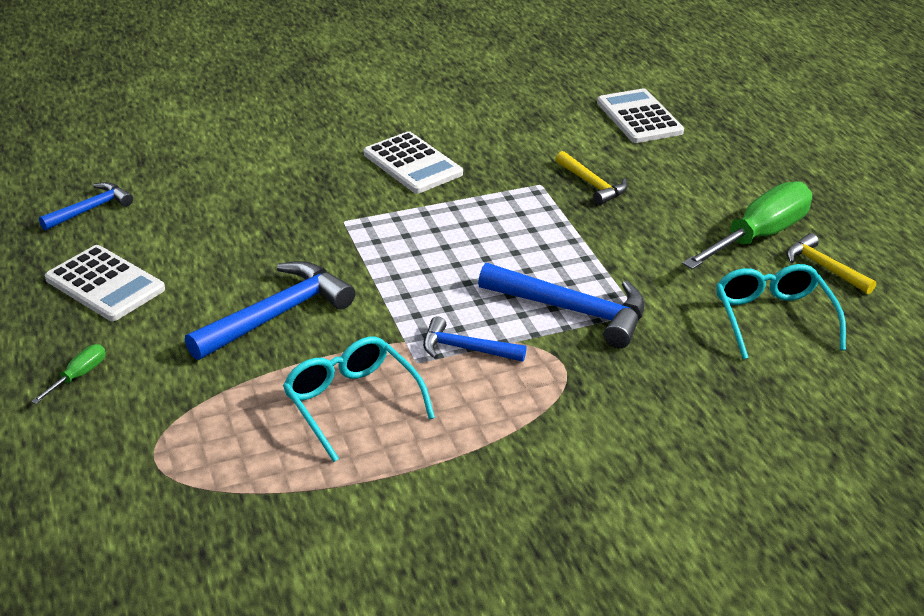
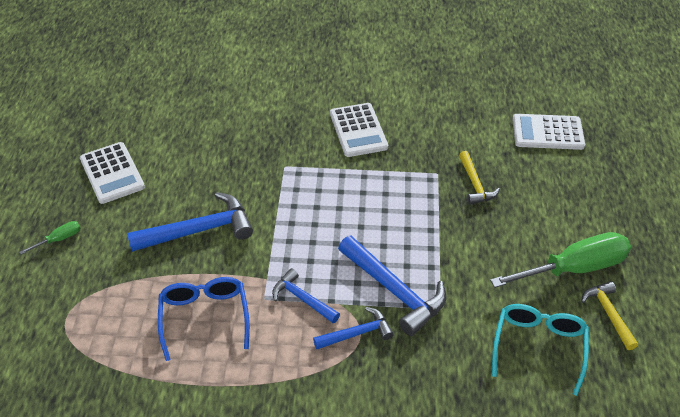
camera: 25 degrees right, 10 degrees up
blue hammer [39,182,133,230] -> blue hammer moved to [313,307,394,349]
turquoise glasses [283,337,435,462] -> blue glasses [158,277,250,361]
white calculator [597,88,684,143] -> white calculator turned 90 degrees counterclockwise [512,114,585,150]

